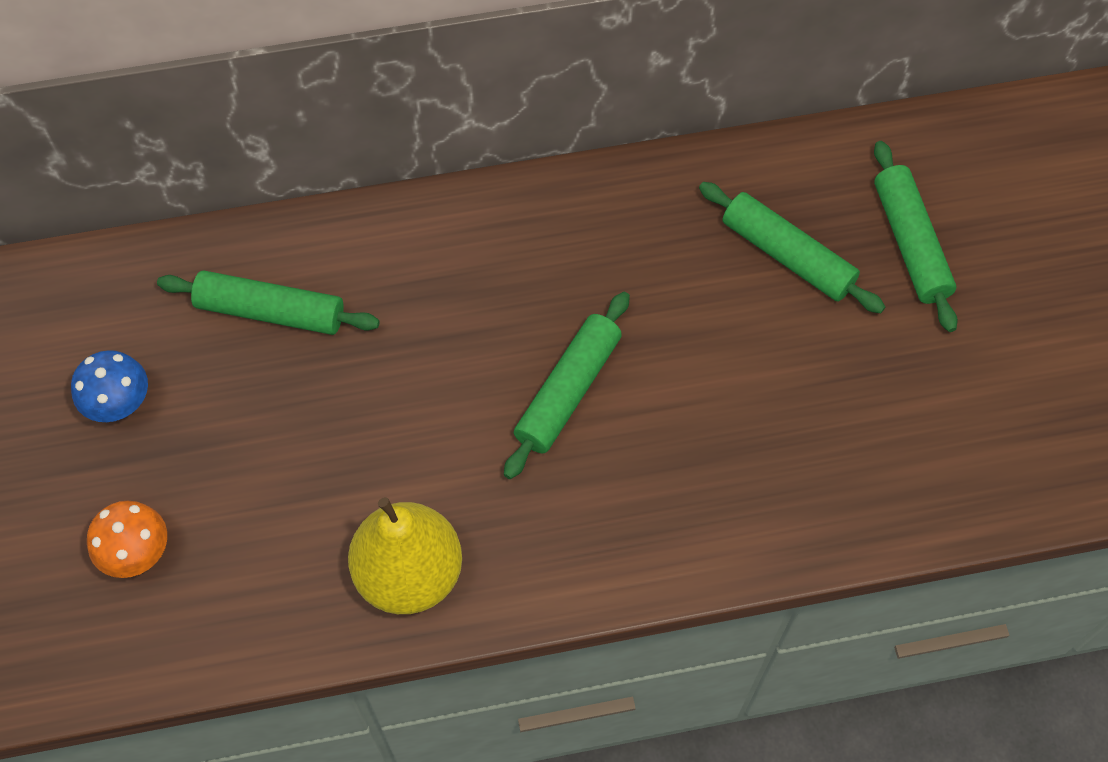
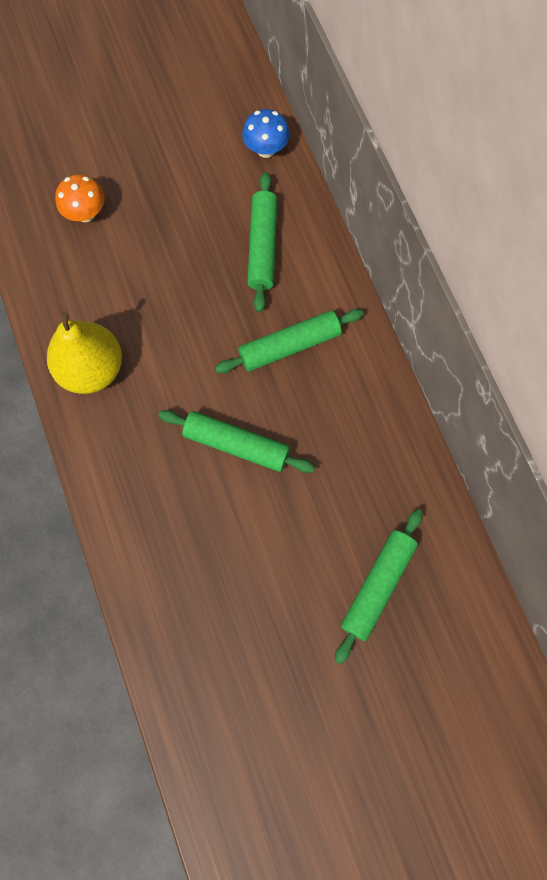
camera: 80 degrees right, 10 degrees up
blue mushroom [71,350,148,422] -> blue mushroom moved to [242,109,290,158]
green rolling pin [874,141,958,332] -> green rolling pin moved to [215,309,364,373]

